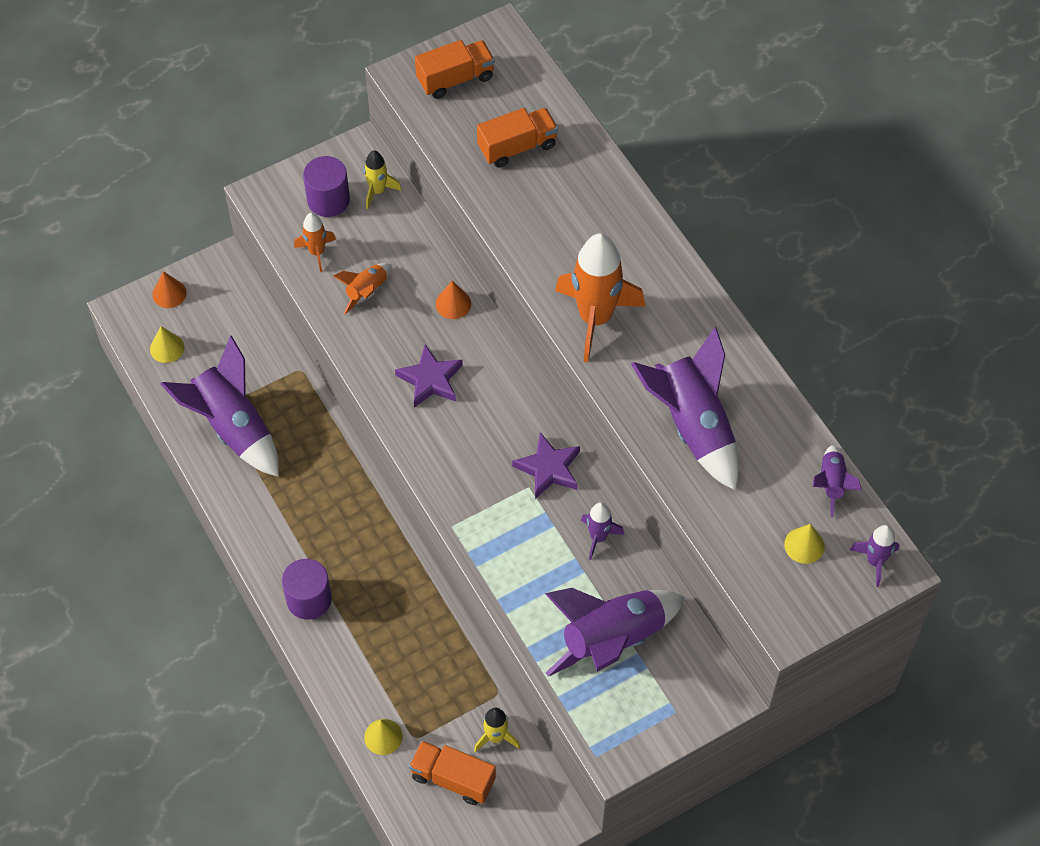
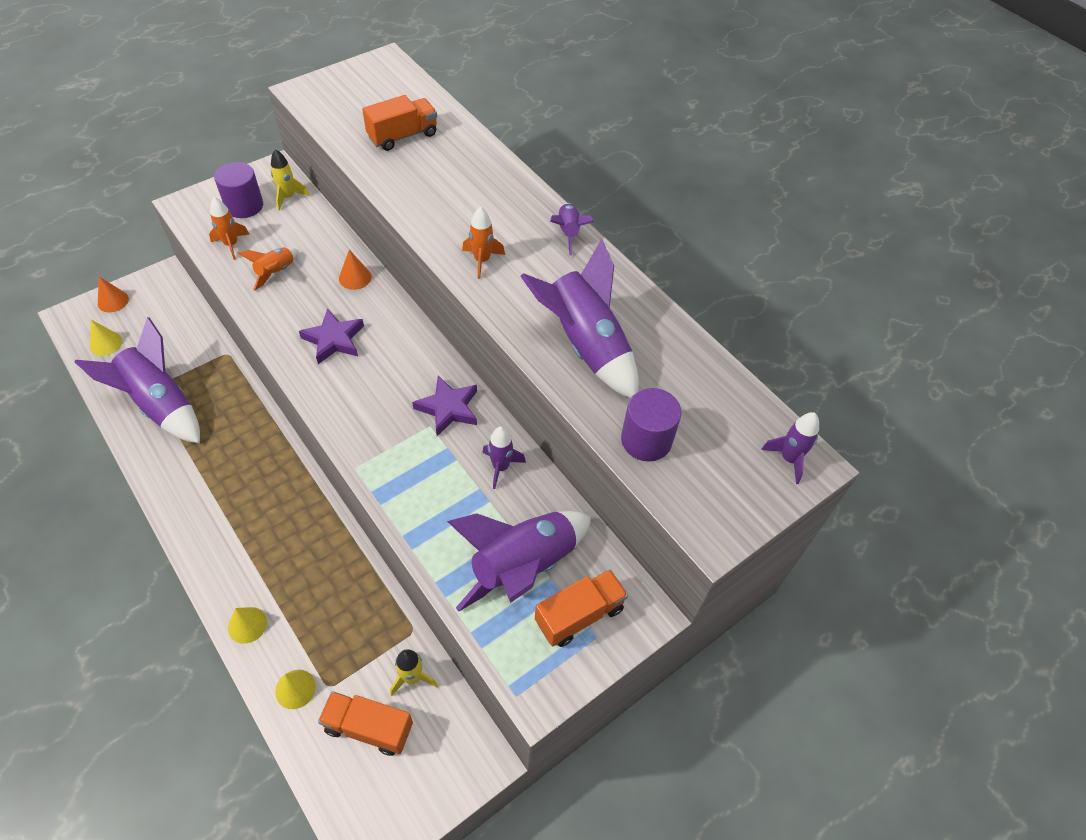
camera: 10 degrees left, 5 degrees down
purple cylinder [282,559,332,620] -> purple cylinder moved to [621,388,681,461]
orange truck [415,40,495,99] -> orange truck moved to [535,569,628,647]
orange rocket [555,233,645,362] -> orange rocket [462,207,505,279], size x0.50
yellow cone [784,524,825,564] -> yellow cone moved to [228,607,267,644]
purple rocket [813,445,862,517] -> purple rocket moved to [550,203,594,256]

